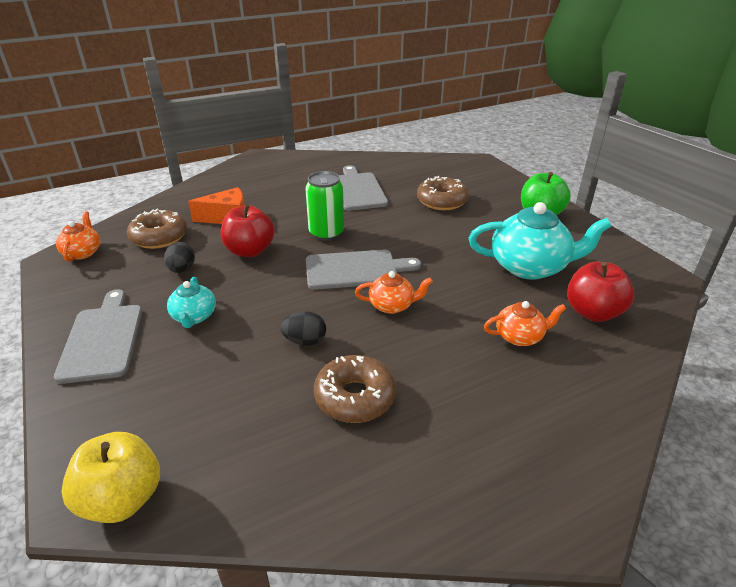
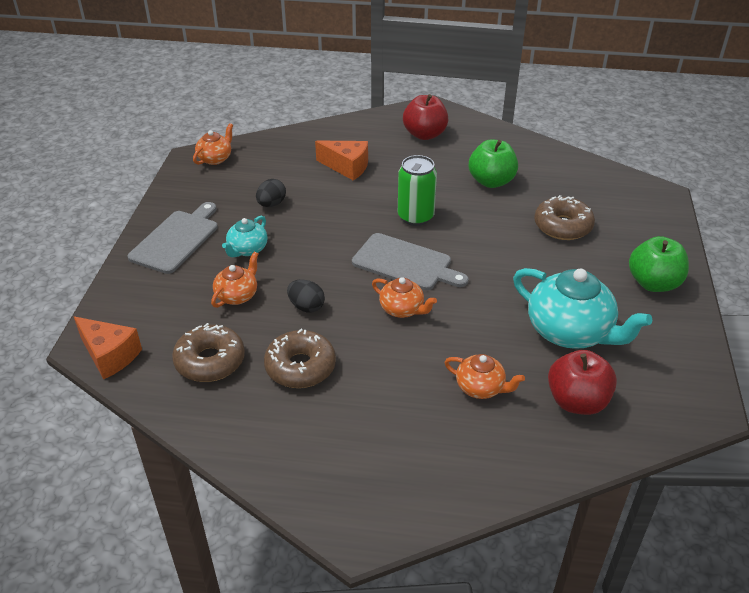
camera: 35 degrees right, 5 degrees up
yellow apple [62,432,160,523] -> orange cheese [74,316,142,379]
brown donut [127,209,187,249] -> brown donut moved to [172,323,245,382]
red apple [221,204,275,257] -> red apple moved to [403,94,448,140]
grey cutting board [339,165,388,211] -> green apple [469,139,518,188]
none -> orange teapot [211,252,258,308]

